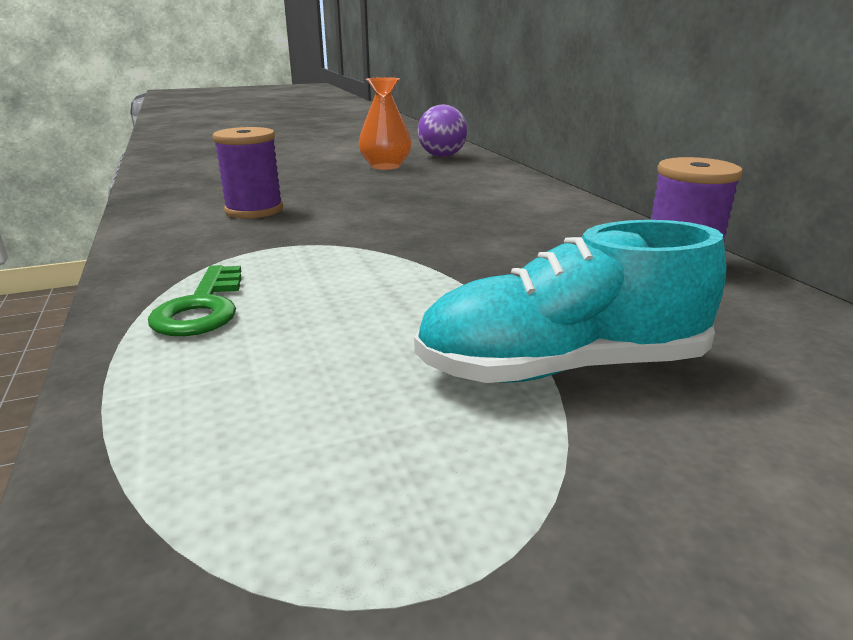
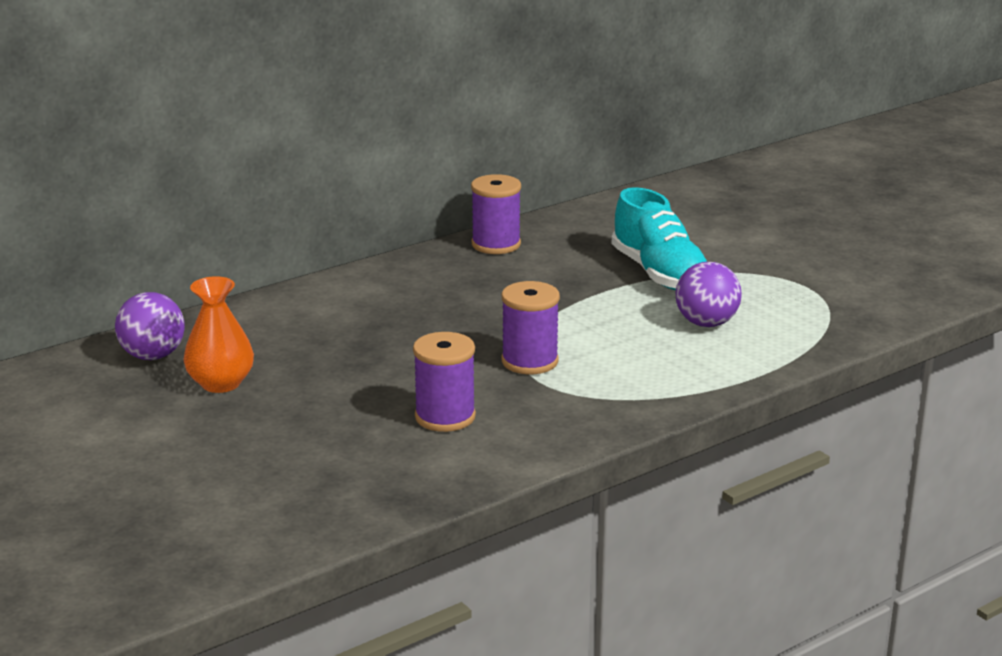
camera: 105 degrees left, 0 degrees up
green key [148,265,242,336] -> none
none -> purple spool [502,281,560,374]
none -> purple ball [676,262,742,327]

